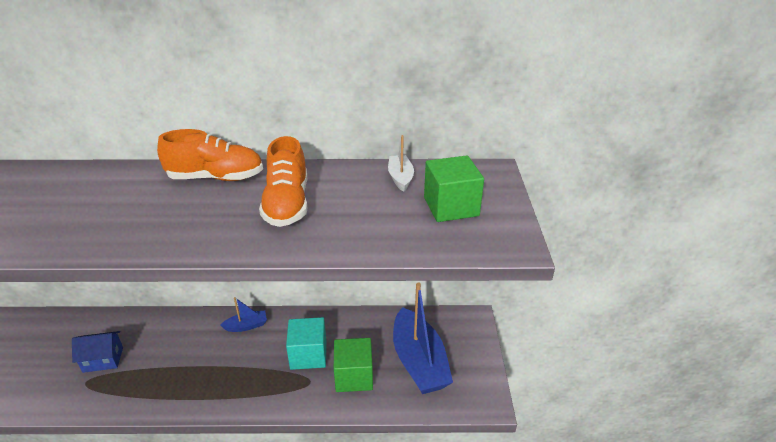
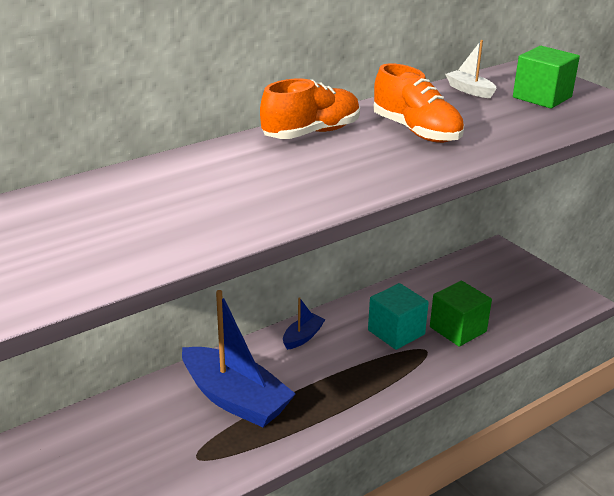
camera: 35 degrees left, 5 degrees down
blue house [72,331,123,373] -> none
blue boat [393,282,453,394] -> blue boat moved to [182,290,296,427]

